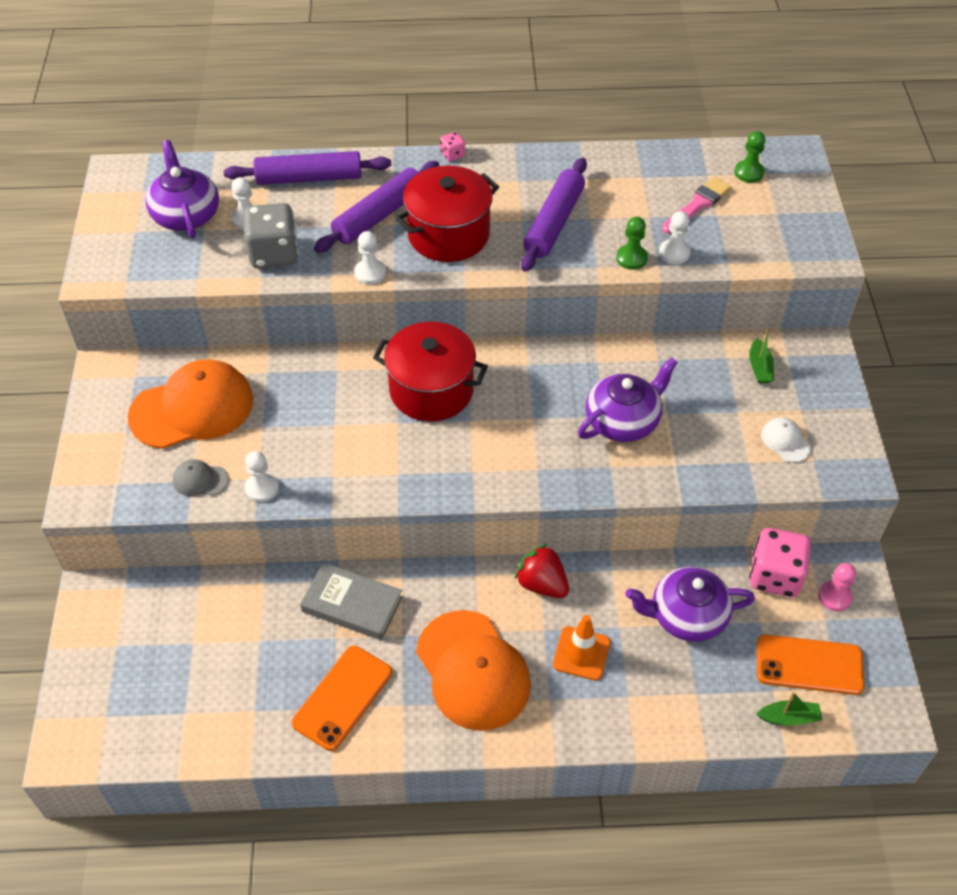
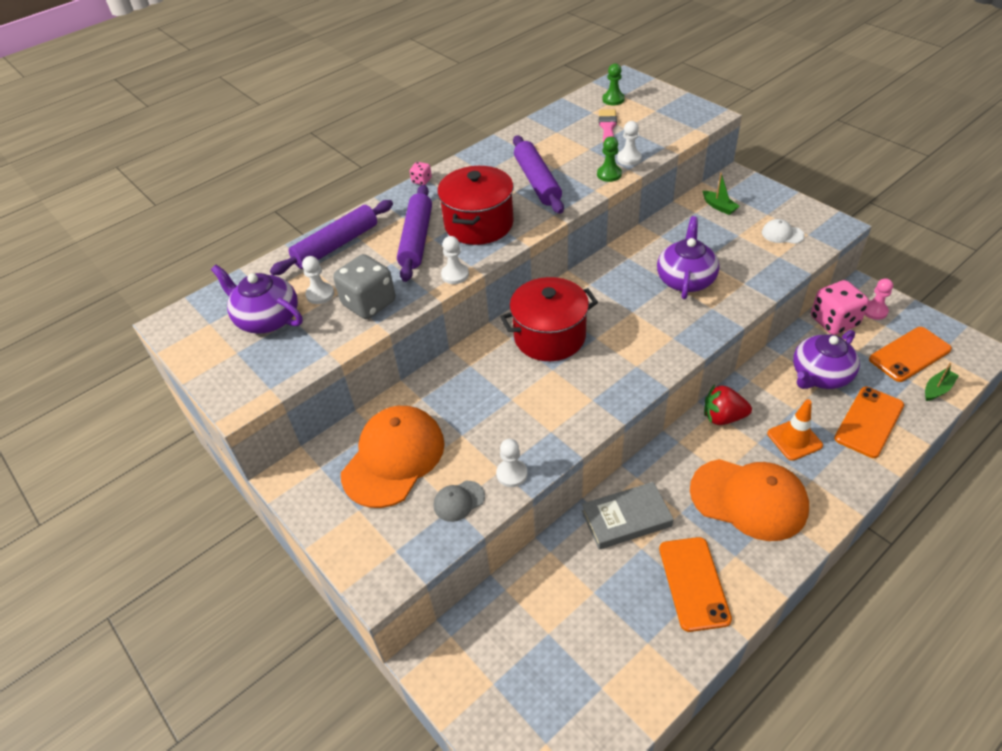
camera: 35 degrees left, 5 degrees down
none -> orange phone [834,387,904,458]

